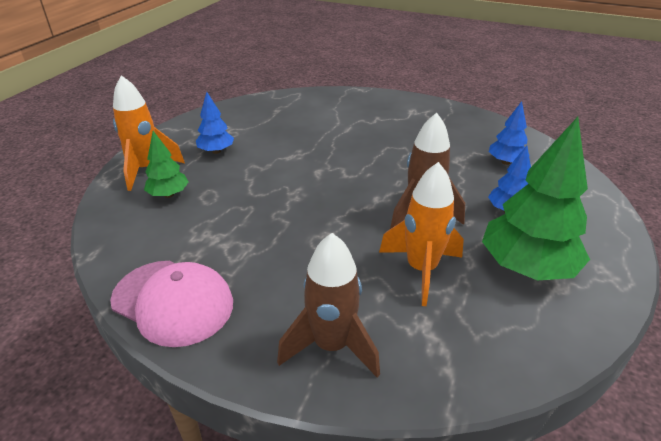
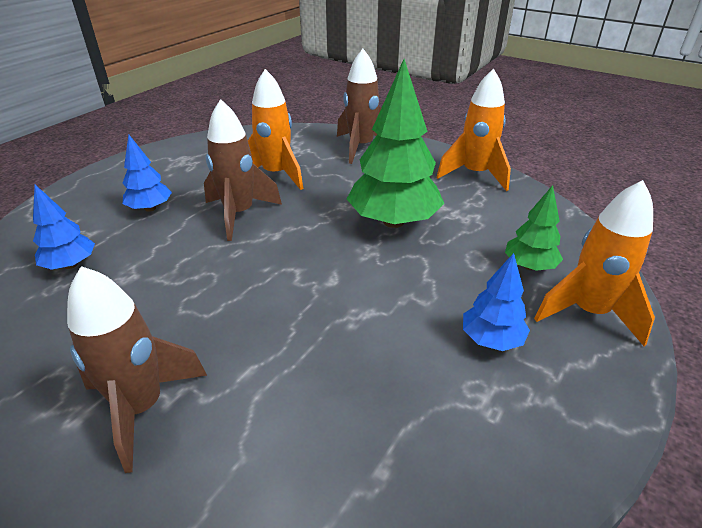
camera: 170 degrees left, 0 degrees up
pink cap [110,261,233,347] -> orange rocket [437,68,511,191]
green tree [482,117,590,280] -> green tree moved to [347,59,444,228]
none -> brown rocket [67,266,207,473]

